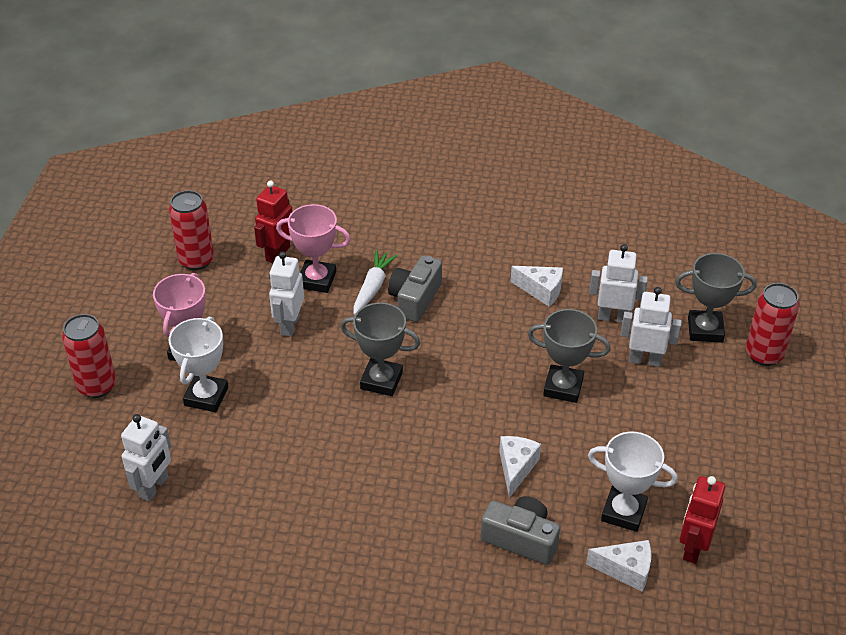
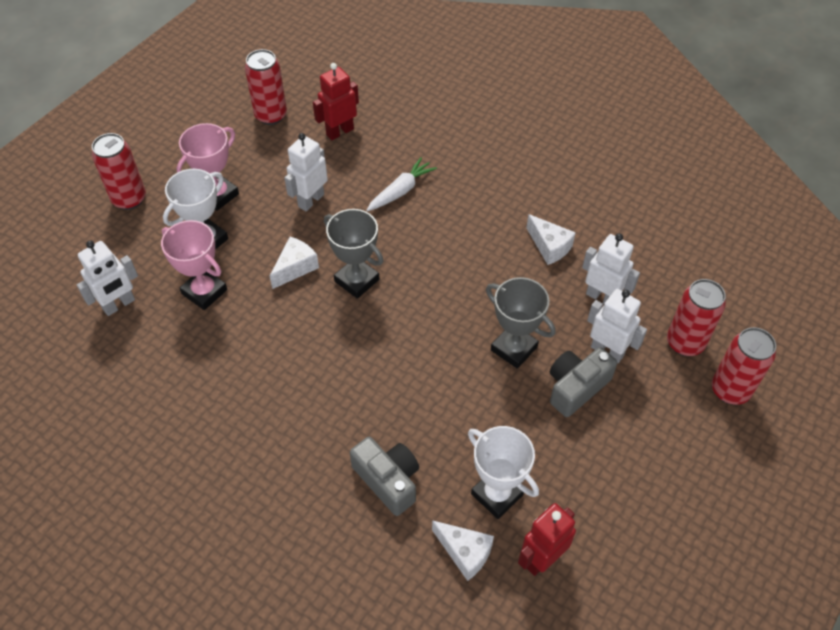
camera: 25 degrees right, 10 degrees up
pink trophy [276,204,351,293] -> pink trophy moved to [161,220,227,310]
grey camera [388,255,442,322] -> grey camera moved to [550,347,617,417]
white cheese [499,436,541,498] -> white cheese moved to [270,237,319,289]
grey trophy [675,253,757,343] -> red can [667,279,726,356]

